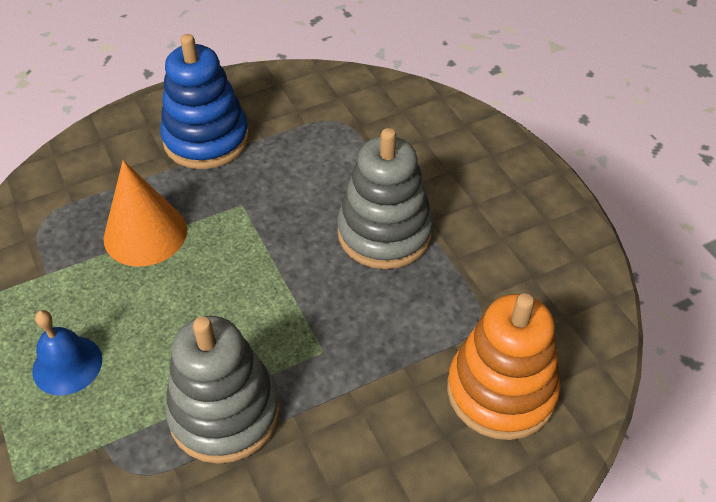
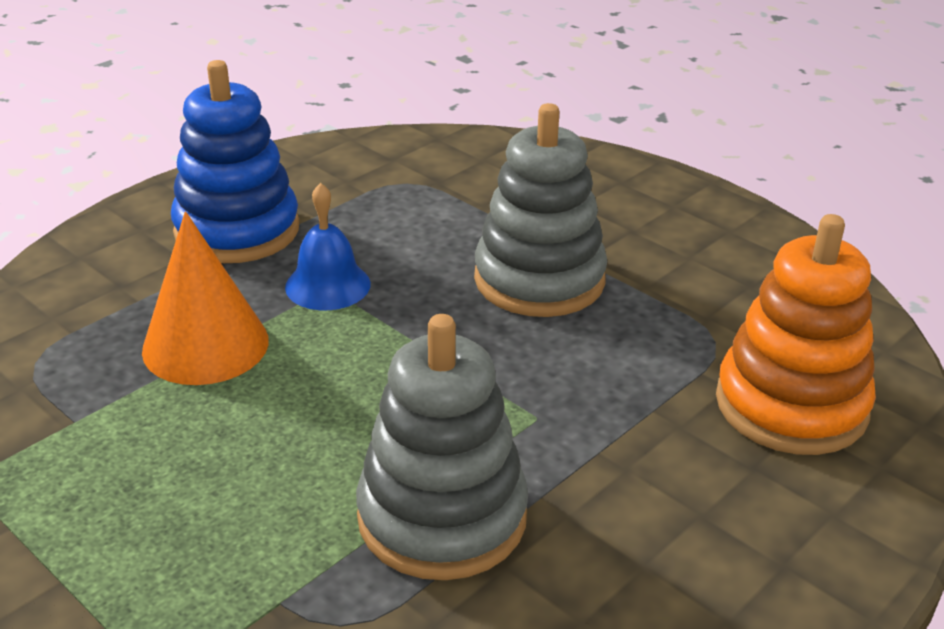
camera: 20 degrees left, 15 degrees down
blue bell [32,310,102,396] -> blue bell moved to [285,183,371,310]

